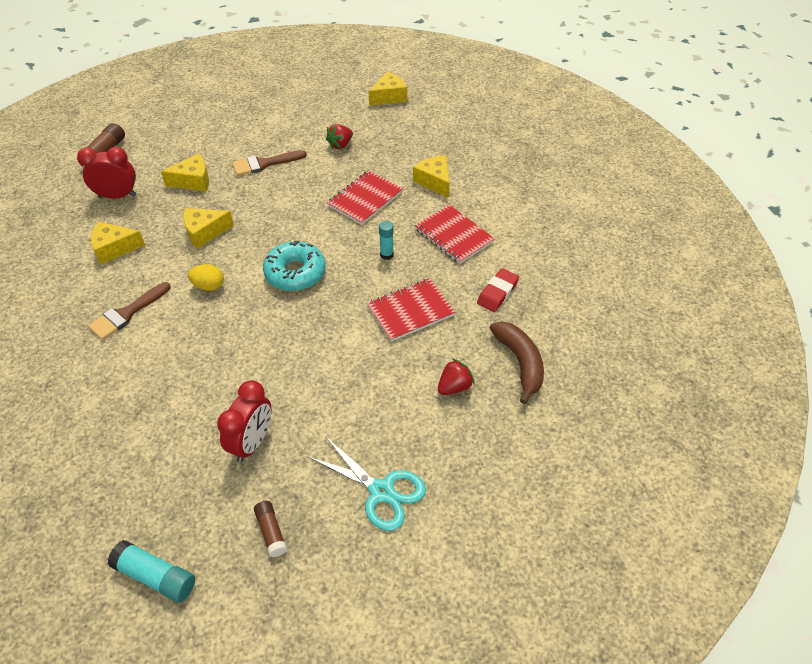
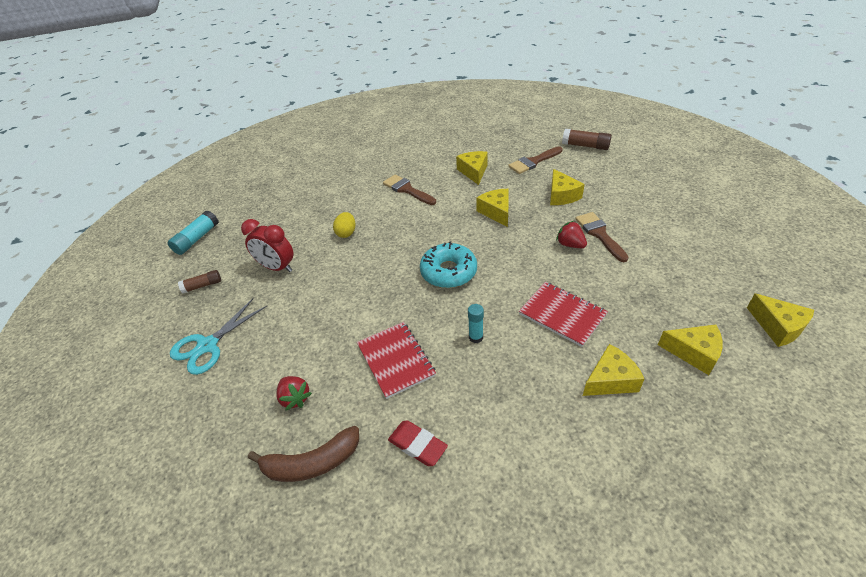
camera: 95 degrees right, 5 degrees down
red clock [77,147,136,199] -> brown brush [508,146,563,174]
yellow egg [188,264,224,291] -> yellow egg moved to [333,212,356,238]
red strawberry [326,124,353,150] -> red strawberry moved to [556,221,587,248]
red notebook [415,205,495,264] -> none
none -> yellow cheese [658,325,723,375]

